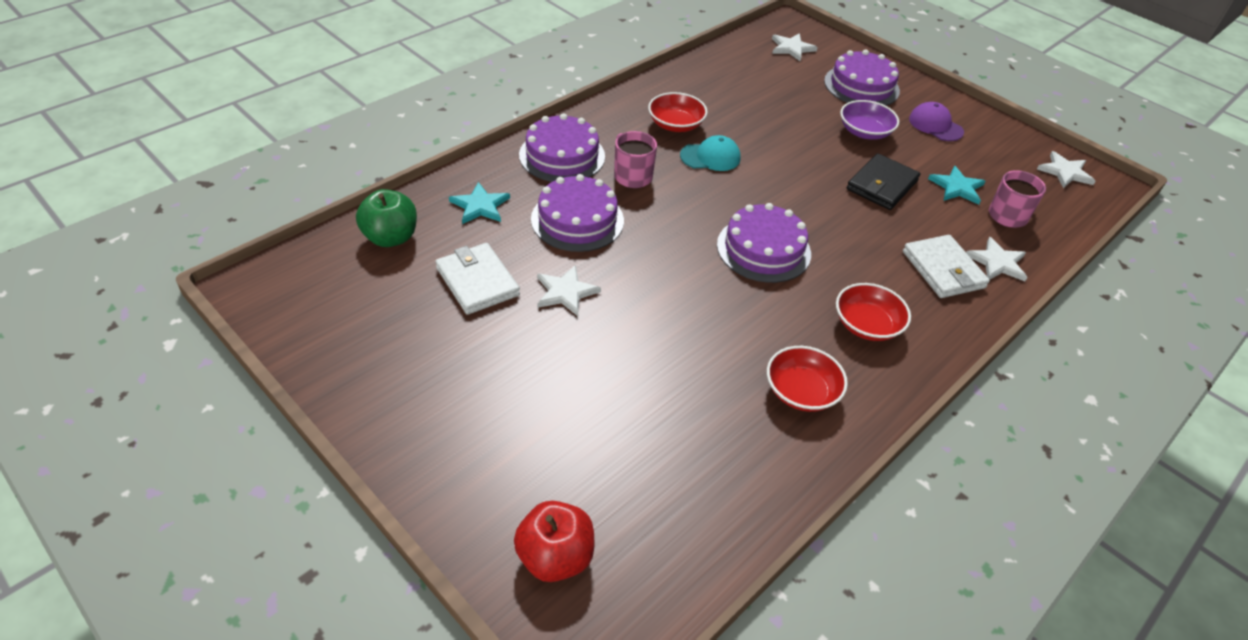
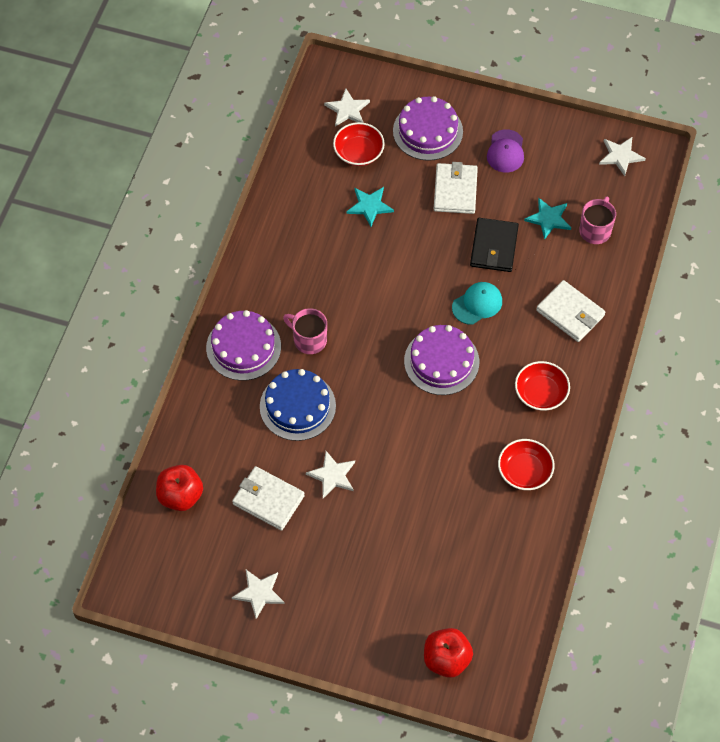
camera: 25 degrees left, 15 degrees up
green apple [356,189,417,247] -> red apple [156,465,203,511]
turquoise star [449,182,510,224] -> turquoise star moved to [347,187,394,227]
purple cake [531,174,624,252] -> blue cake [260,369,336,441]
red bowl [648,92,708,132] -> red bowl moved to [333,122,385,166]
turquoise cap [680,135,741,171] -> turquoise cap moved to [452,282,502,325]
purple bowl [840,100,899,140] -> white wallet [434,162,478,214]
purple cap [909,102,964,141] -> purple cap turned 105 degrees counterclockwise [487,129,524,173]
white star [966,237,1027,281] -> white star moved to [232,570,285,619]

